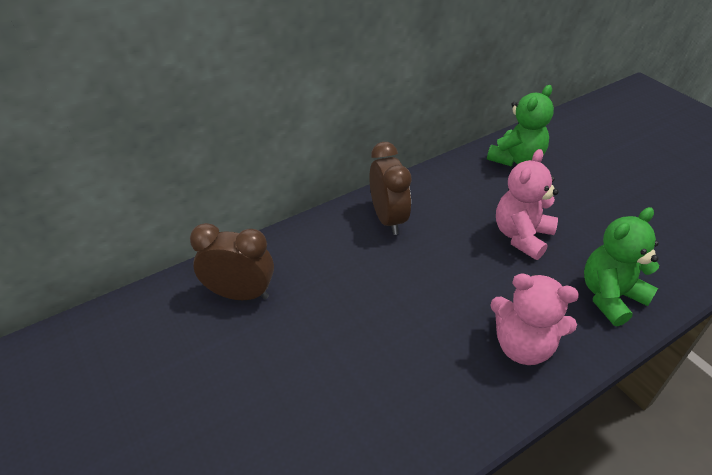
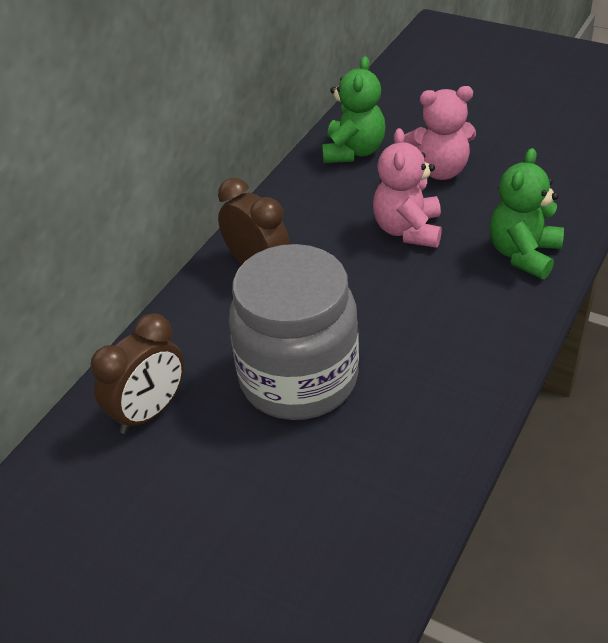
camera: 25 degrees left, 0 degrees up
brown clock [190,223,274,300] -> brown clock turned 150 degrees clockwise [91,313,184,434]
pink teddy bear [490,273,579,365] -> pink teddy bear moved to [404,86,476,180]
none -> grey jar [229,244,359,420]

